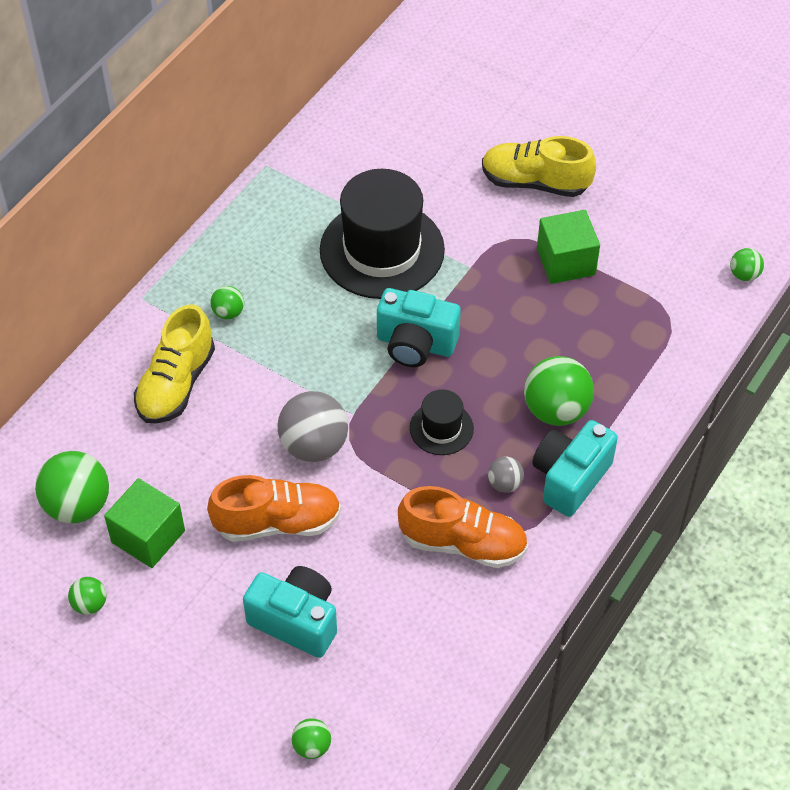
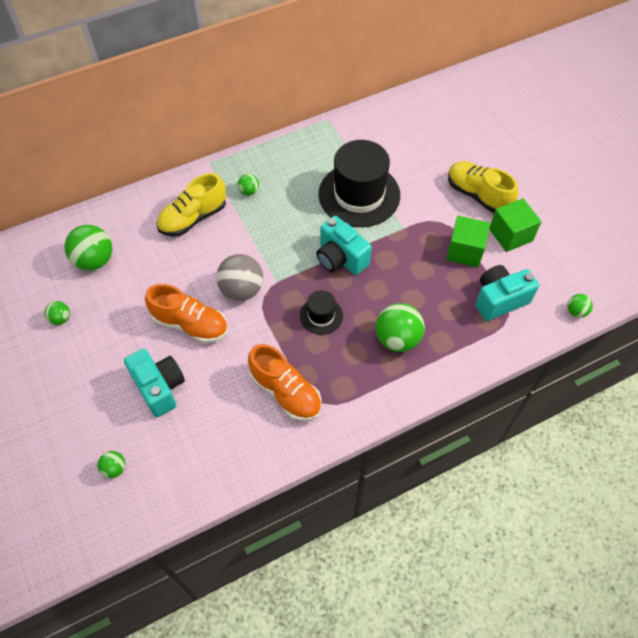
camera: 30 degrees right, 5 degrees up
green cube [104,478,185,568] -> green cube moved to [489,198,542,252]
grey ball [488,457,524,493] -> none
turquoise camera [532,420,618,517] -> turquoise camera moved to [475,265,539,321]

